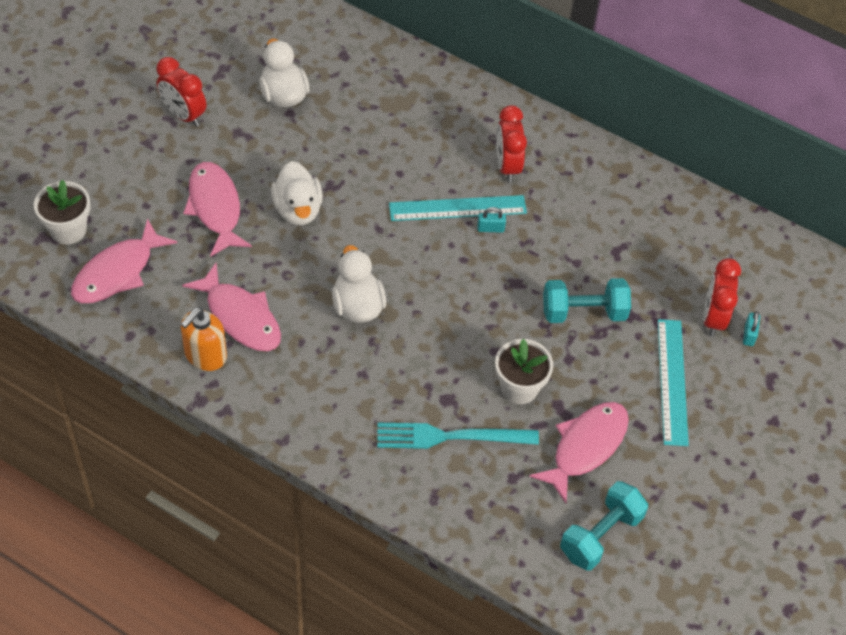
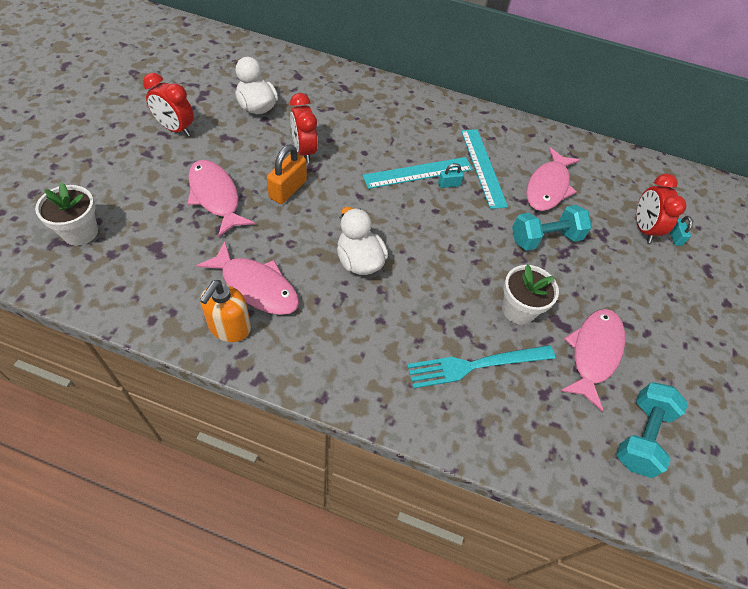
camera: 15 degrees left, 0 degrees up
pink fish [71,218,177,303] -> pink fish moved to [526,147,580,211]
white duck [271,161,323,225] -> orange padlock [267,144,307,204]
red clock [496,105,527,183] -> red clock moved to [290,93,318,163]
turquoise ruler [658,319,689,446] -> turquoise ruler moved to [461,129,508,209]

